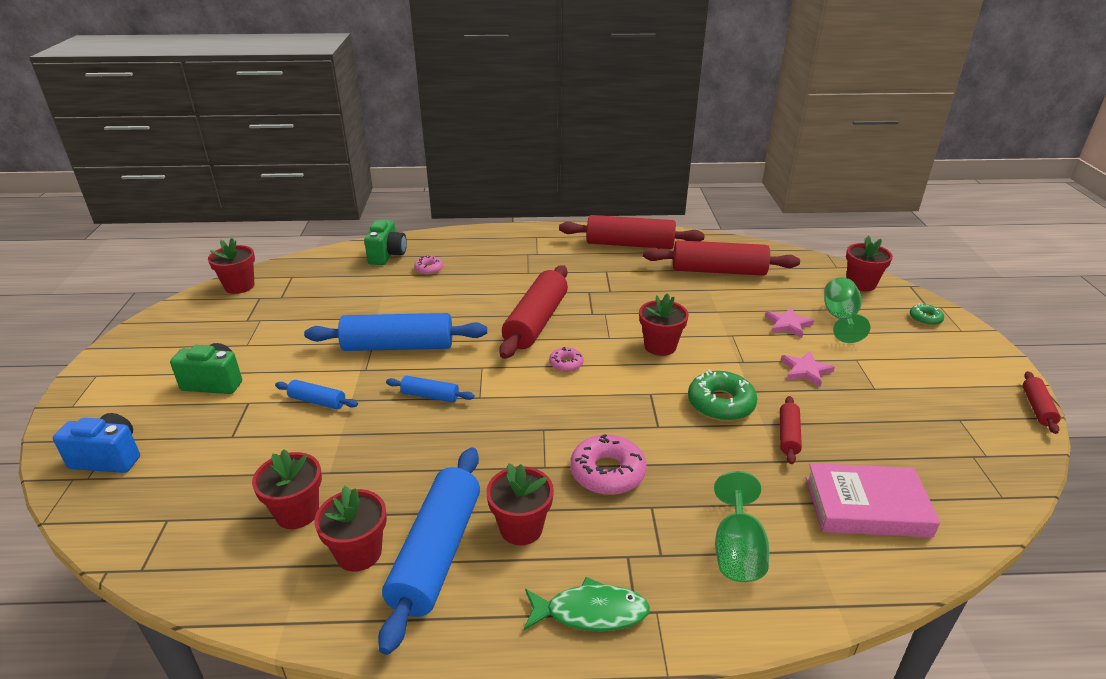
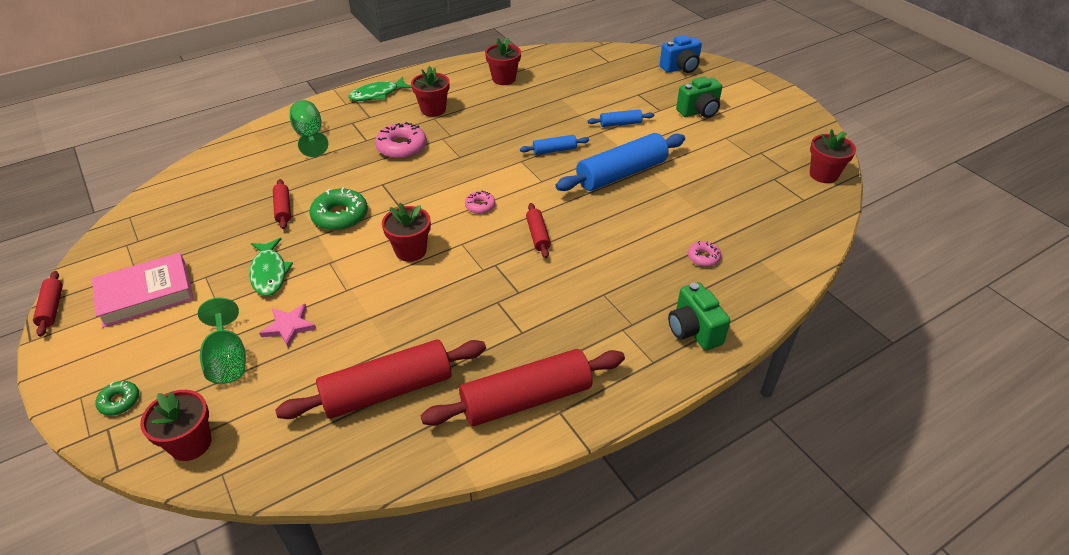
camera: 150 degrees right, 10 degrees up
red flower pot [252,449,322,529] -> none
green camera [364,220,407,265] -> green camera moved to [668,282,730,350]
blue rolling pin [378,447,480,655] -> none
red rolling pin [499,265,568,359] -> red rolling pin [526,203,551,258], size x0.48
pink star [781,351,835,387] -> green fish [249,238,293,296]
pink book [806,463,940,537] -> pink book moved to [92,253,194,328]

